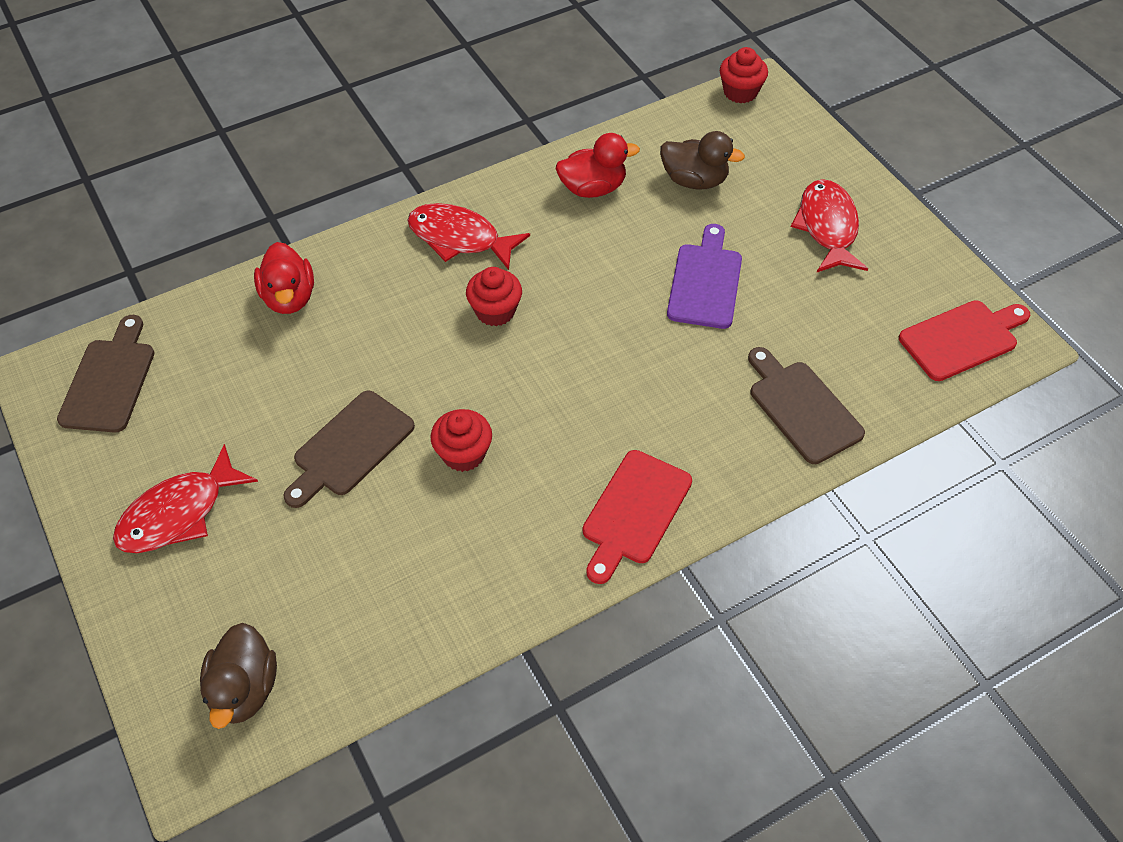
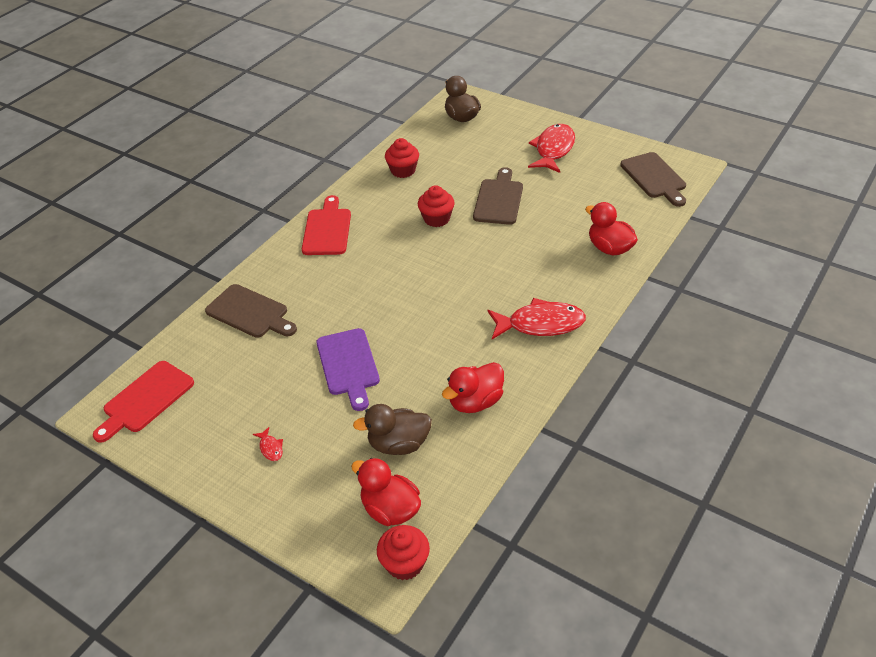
camera: 155 degrees right, 10 degrees down
red cupcake [466,267,522,326] -> red cupcake moved to [385,138,419,178]
red fish [791,179,868,272] -> red fish [253,427,283,461], size x0.41
none -> red duck [351,458,421,526]

